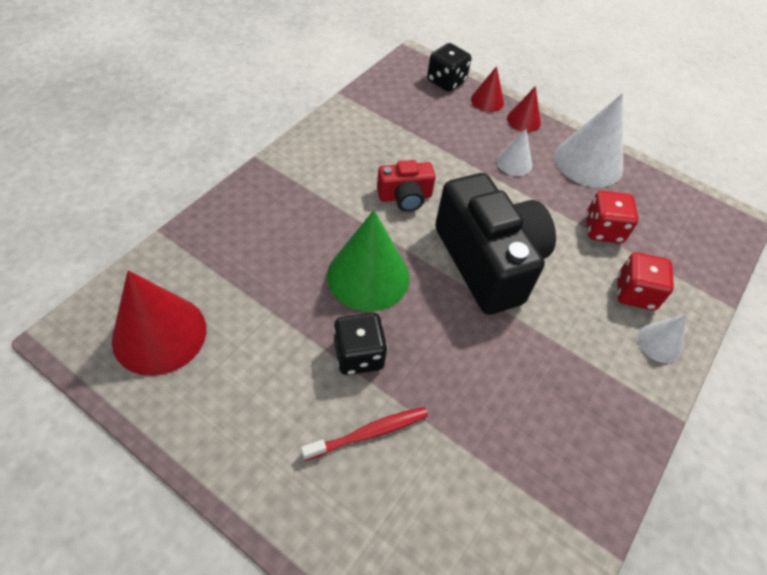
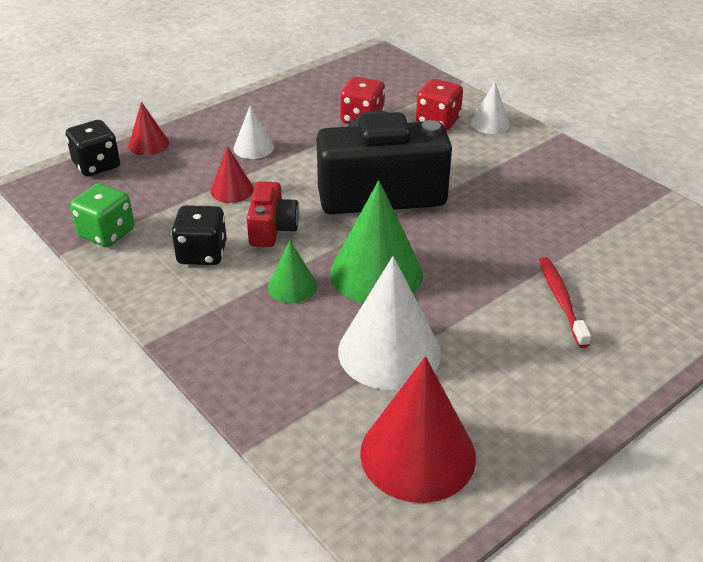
camera: 70 degrees left, 15 degrees down
black dice [334,313,387,375] -> black dice moved to [171,205,227,265]
red cone [507,86,541,132] -> red cone moved to [211,146,254,203]
white cone [555,93,623,187] -> white cone moved to [338,256,441,390]
none -> green dice [70,184,134,247]
none -> green cone [268,240,317,303]

